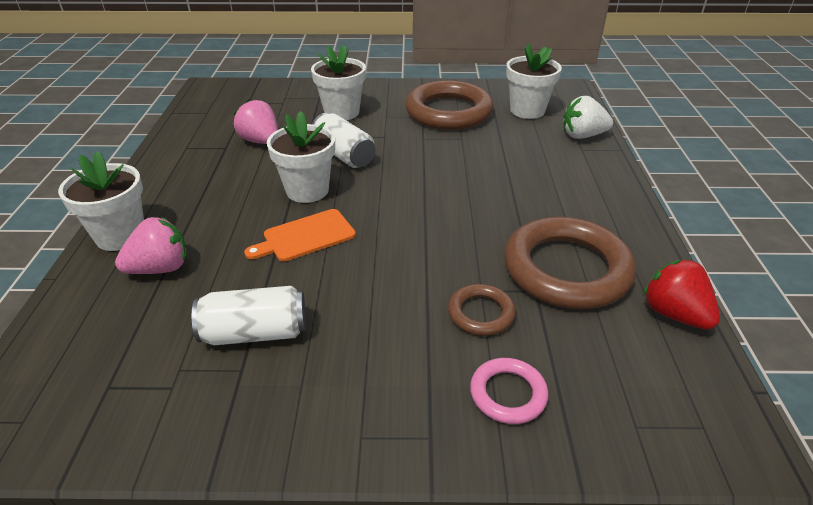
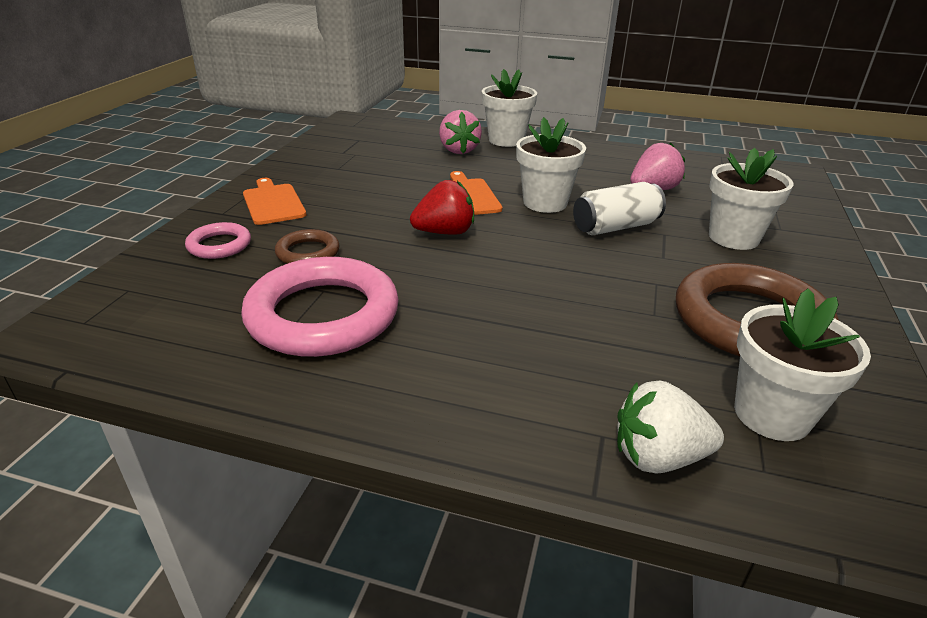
camera: 105 degrees right, 5 degrees down
white can [192,286,306,345] -> none
brown ring [504,217,636,309] -> pink ring [241,257,399,357]
white strawberry [564,96,613,139] -> white strawberry turned 105 degrees counterclockwise [617,381,724,474]
red strawberry [643,260,720,330] -> red strawberry moved to [410,180,474,235]
none -> orange cutting board [243,178,306,225]

